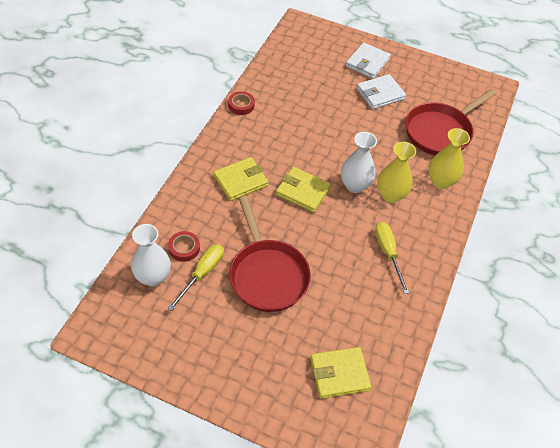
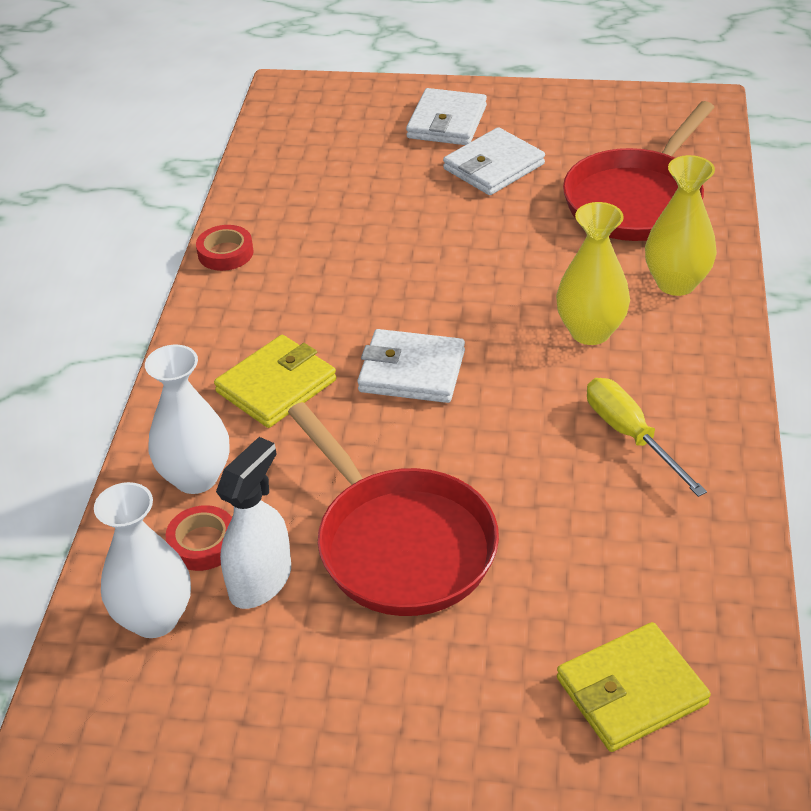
camera: 10 degrees left, 10 degrees down
yellow screwdriver [168,244,224,311] -> white spray bottle [216,437,291,609]
yellow wallet [276,167,331,212] -> white wallet [357,329,465,403]
white vase [341,132,377,193] -> white vase moved to [145,345,230,494]

